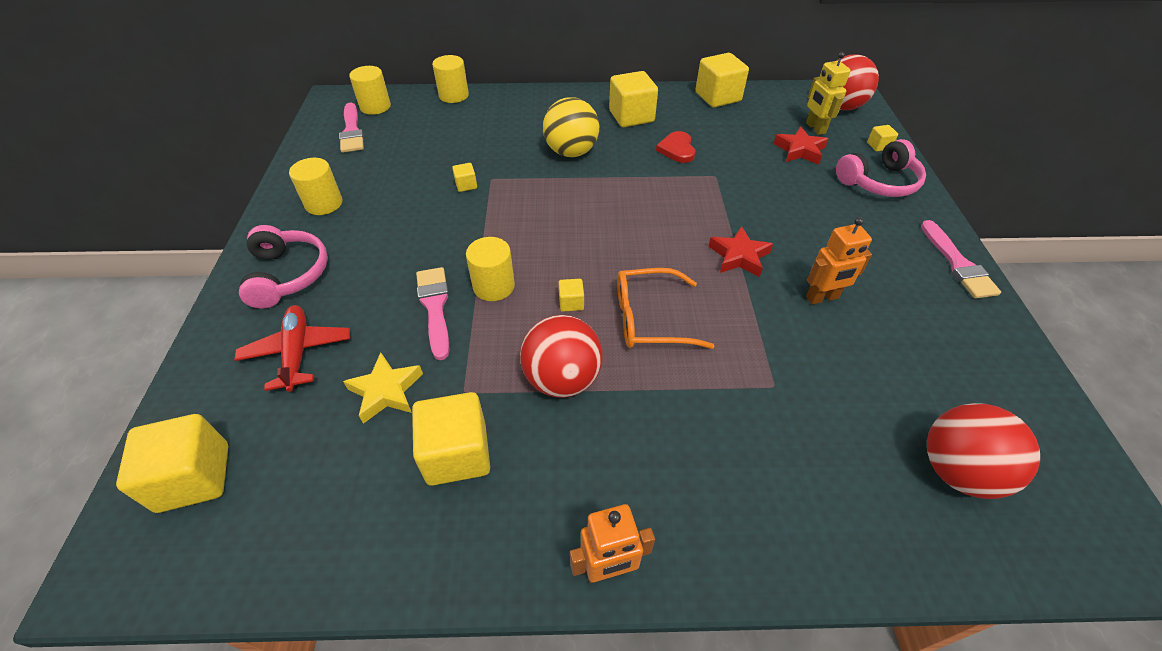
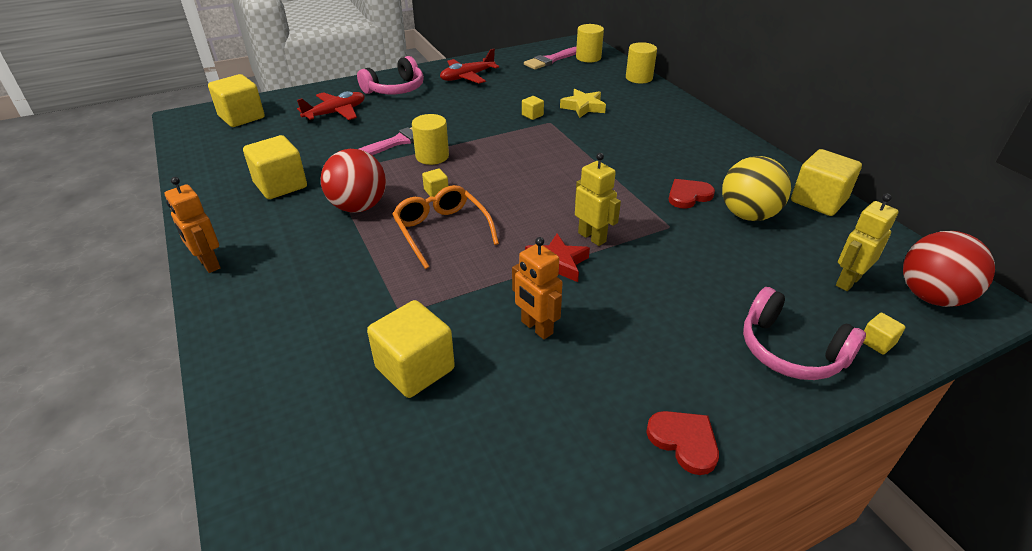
camera: 65 degrees right, 10 degrees down
yellow cylinder [289,158,342,215] -> red plane [440,49,499,83]
yellow star [343,352,423,424] -> yellow star moved to [560,89,606,118]
yellow ball [543,97,599,157] -> yellow ball moved to [722,156,791,221]
yellow cube [609,71,658,127] -> yellow cube moved to [367,300,455,398]
red star [773,126,828,165] -> none
pink brush [921,220,1001,299] -> red heart [646,411,719,475]
red ball [927,403,1040,499] -> none
none -> yellow robot [575,153,621,246]

